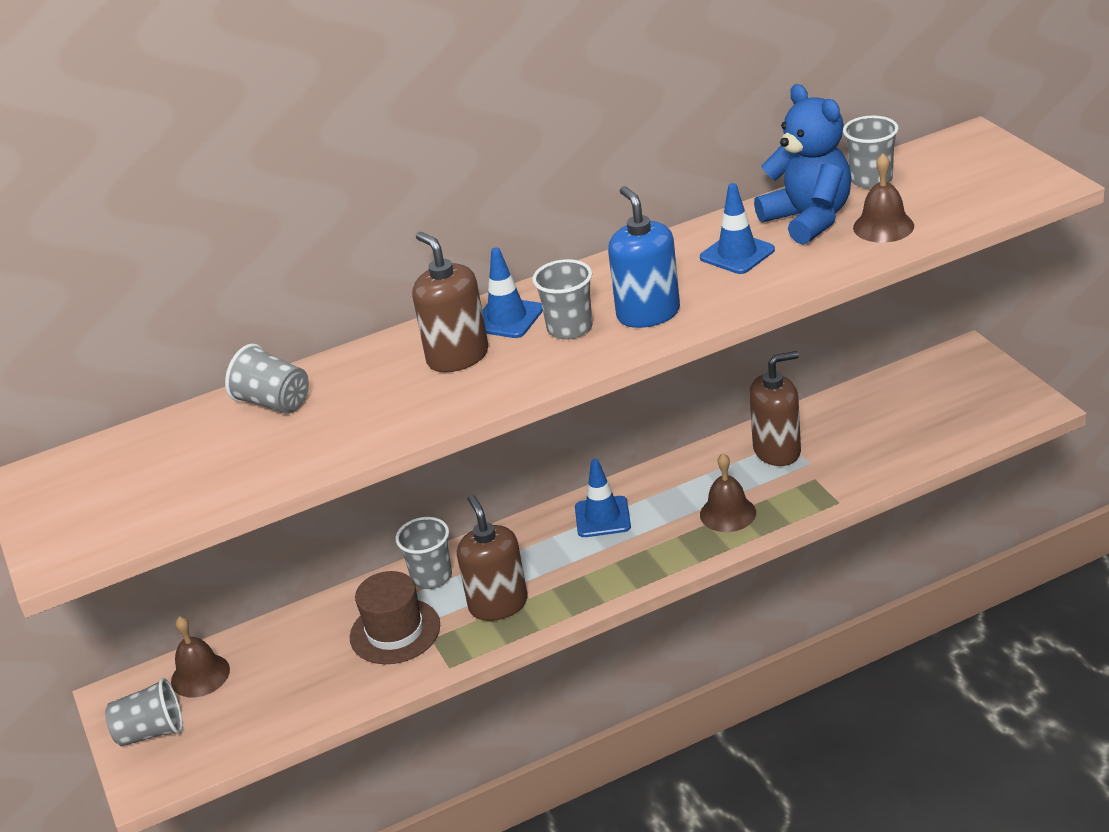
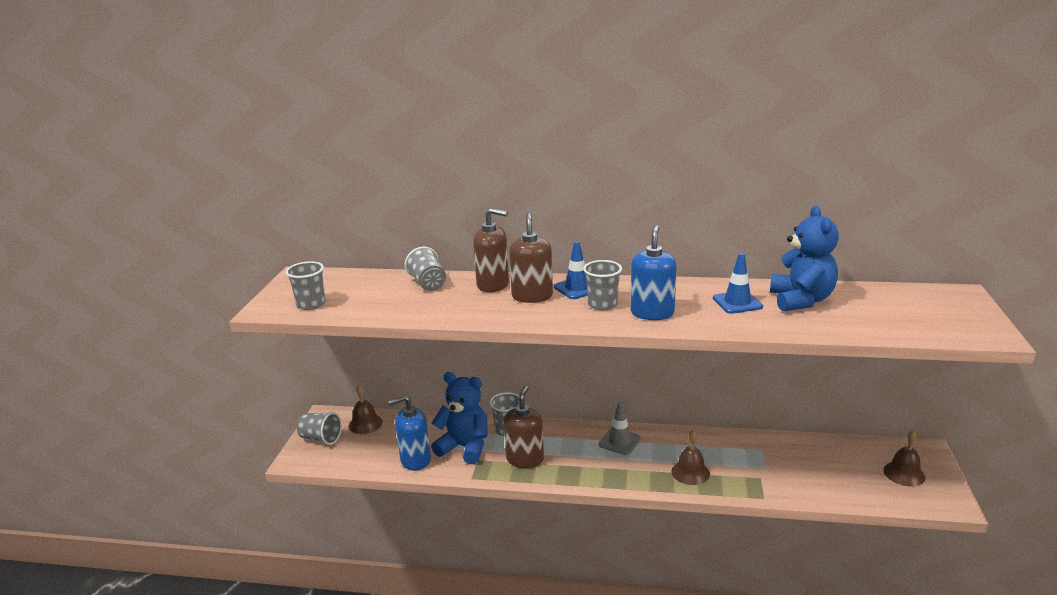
camera: 30 degrees right, 10 degrees down
brown hat [350,571,440,664] -> blue teddy bear [431,372,488,464]
blue traffic cone [575,459,631,537] -> grey traffic cone [599,402,641,455]
brown soap dispenser [749,351,801,466] -> brown soap dispenser moved to [473,208,509,292]
grey cup [843,115,899,189] -> grey cup moved to [286,261,326,310]
brown bell [853,154,914,243] -> brown bell moved to [883,430,925,486]
none -> blue soap dispenser [389,395,431,471]

